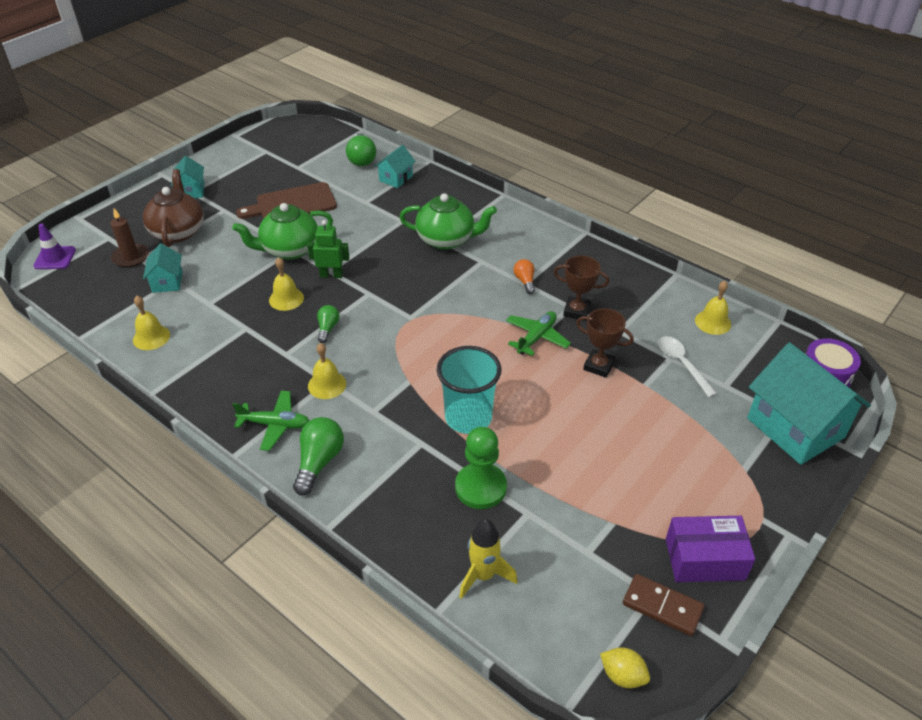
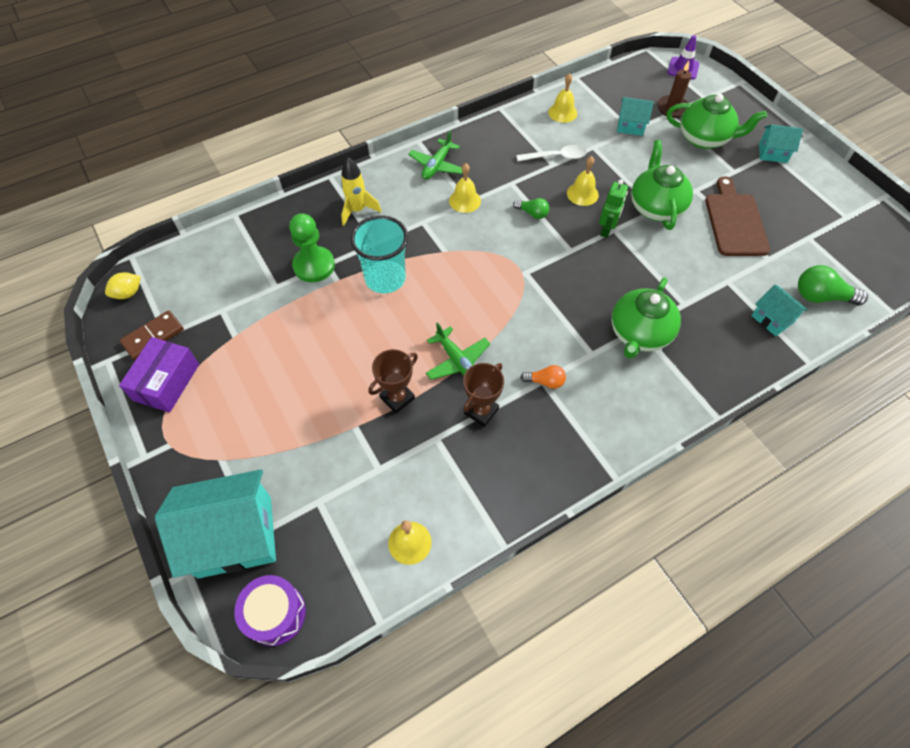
camera: 110 degrees right, 15 degrees up
brown teapot [143,169,204,247] -> green teapot [667,94,767,149]
green light bulb [293,417,344,496] -> none
yellow rocket [459,519,518,599] -> yellow rocket moved to [341,157,381,226]
white spoon [658,336,717,397] -> white spoon moved to [516,145,587,161]

